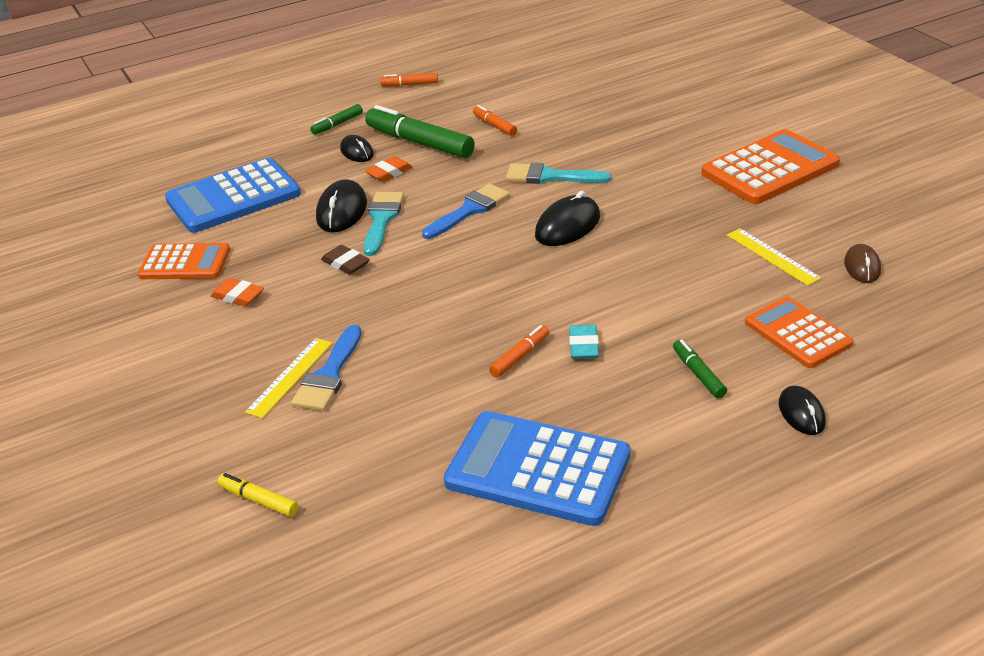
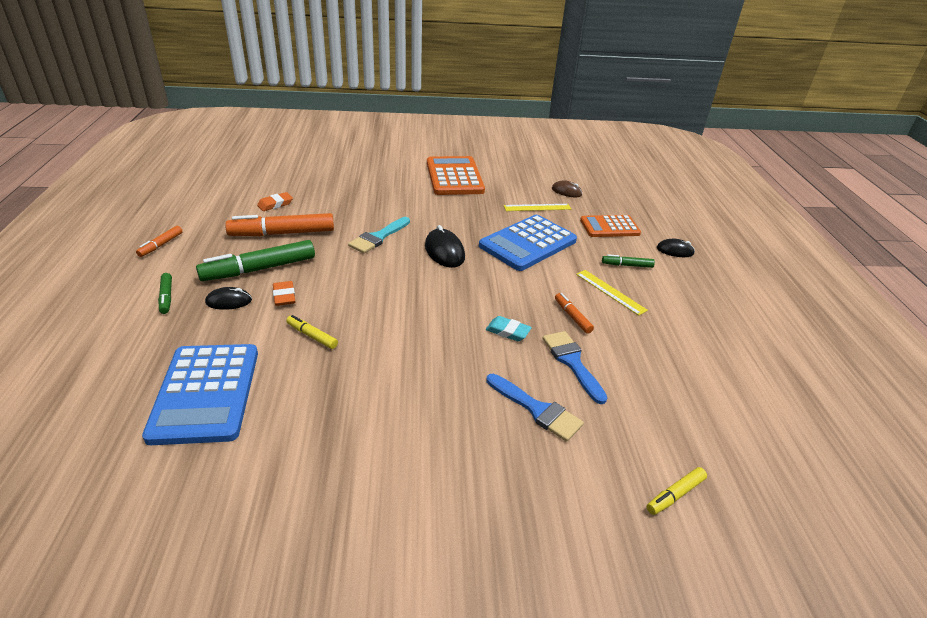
camera: 70 degrees left, 0 degrees up
orange calculator [138,243,230,279] -> none
orange eraser [211,278,264,306] -> orange eraser moved to [257,192,293,211]
yellow ruler [245,338,333,418] -> yellow ruler moved to [576,270,648,316]
black mouse [316,179,367,232] -> yellow marker [286,315,338,349]
brown eraser [321,245,370,274] -> none
turquoise brush [363,192,404,256] -> none
blue brush [422,183,510,239] -> blue brush moved to [543,331,607,404]
blue calculator [444,411,630,526] -> blue calculator moved to [479,215,577,271]
orange marker [473,105,517,136] -> orange marker [225,213,334,236], size x2.03
turquoise eraser [569,325,599,359] -> turquoise eraser moved to [486,316,532,341]

